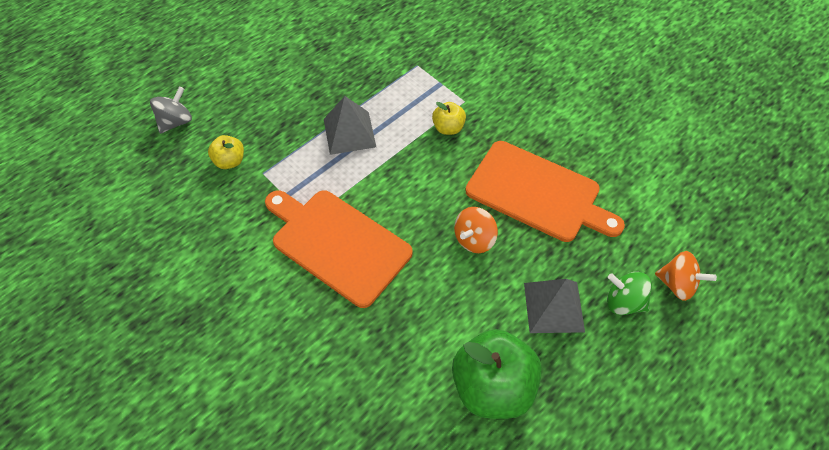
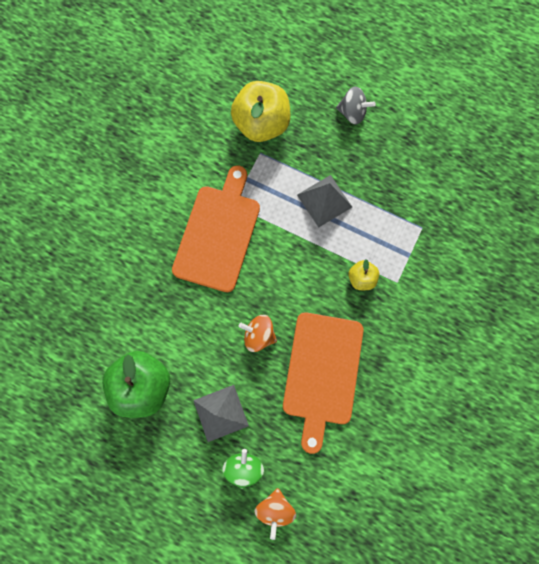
camera: 70 degrees right, 20 degrees up
grey spinning top [150,86,192,134] -> grey spinning top moved to [336,86,376,125]
yellow apple [208,135,244,169] -> yellow apple [231,81,291,142], size x2.03

